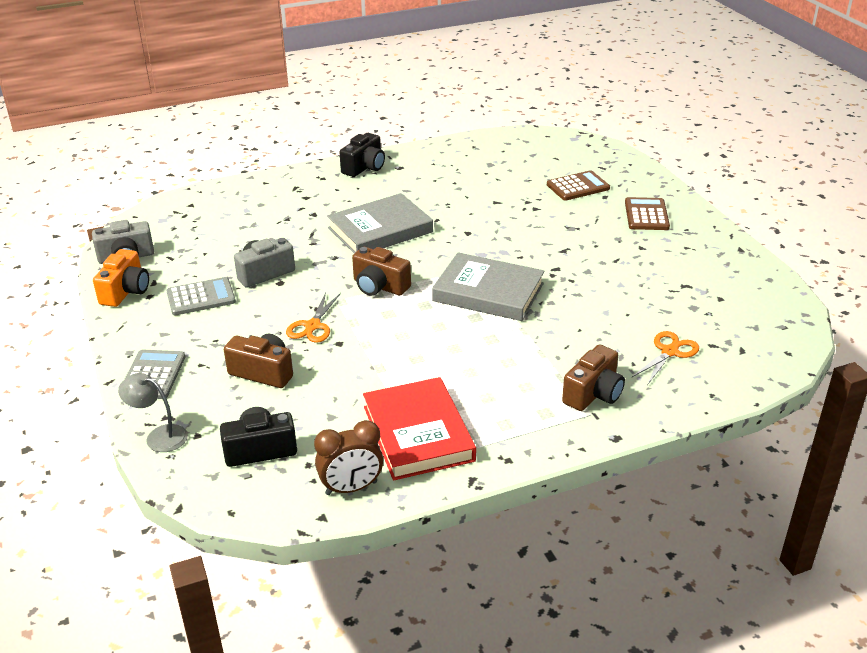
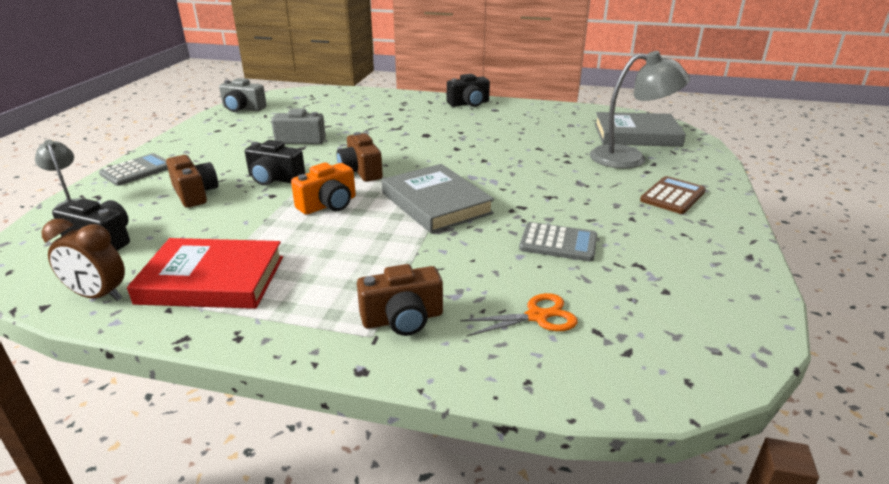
camera: 35 degrees right, 5 degrees down
orange camera [93,249,149,307] -> orange camera moved to [291,163,356,215]
grey calculator [166,277,236,315] -> grey calculator moved to [519,222,597,261]
orange scissors [286,292,341,343] -> black camera [245,140,305,185]
grey book [327,193,433,253] -> grey book moved to [594,112,686,147]
red book [363,377,476,481] -> red book turned 75 degrees clockwise [127,238,283,309]
brown calculator [547,170,610,201] -> grey lamp [590,51,690,169]

